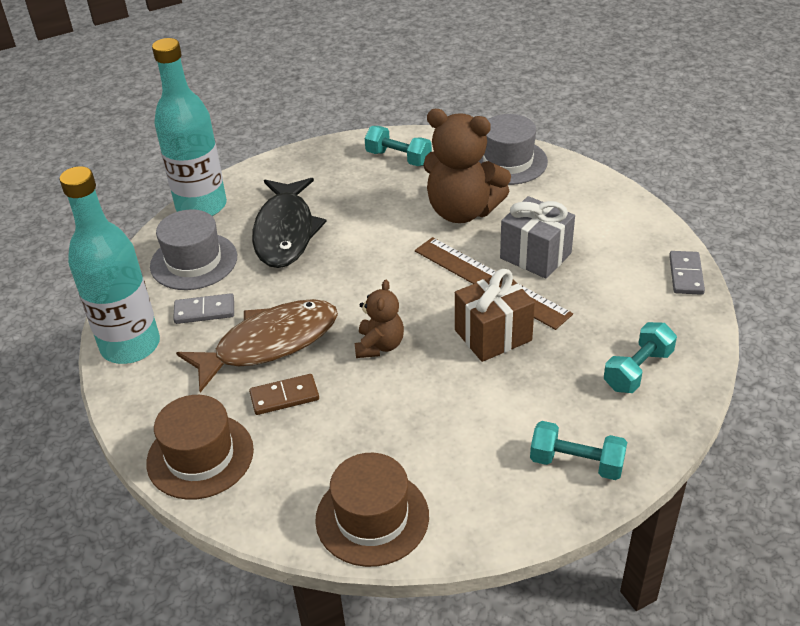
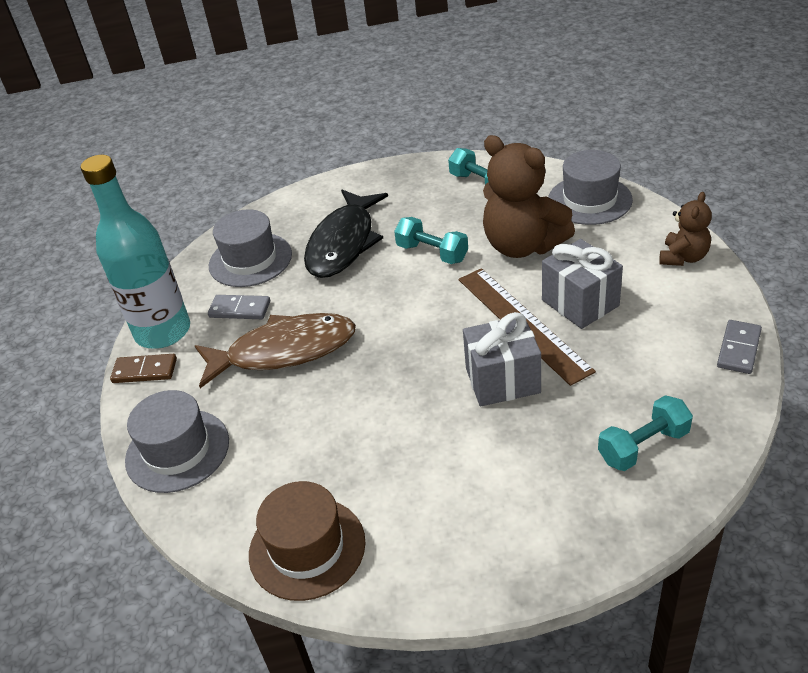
camera: 20 degrees right, 0 degrees up
brown hat [146,395,254,500] -> grey hat [125,390,229,493]
turquoise bottle [152,38,227,216] -> none
brown domino [249,374,319,415] -> brown domino moved to [110,354,177,383]
brown teddy bear [355,280,404,358] -> brown teddy bear moved to [659,192,712,266]
brown gift [455,269,535,362] -> grey gift [463,312,541,406]
turquoise dumbbell [530,421,627,480] -> turquoise dumbbell moved to [394,217,468,264]

